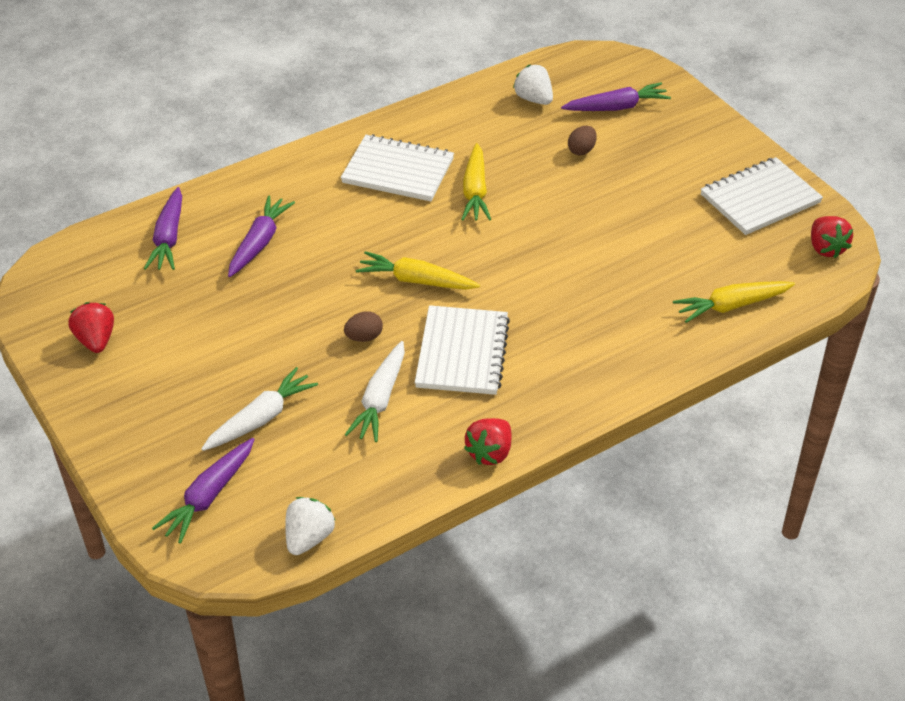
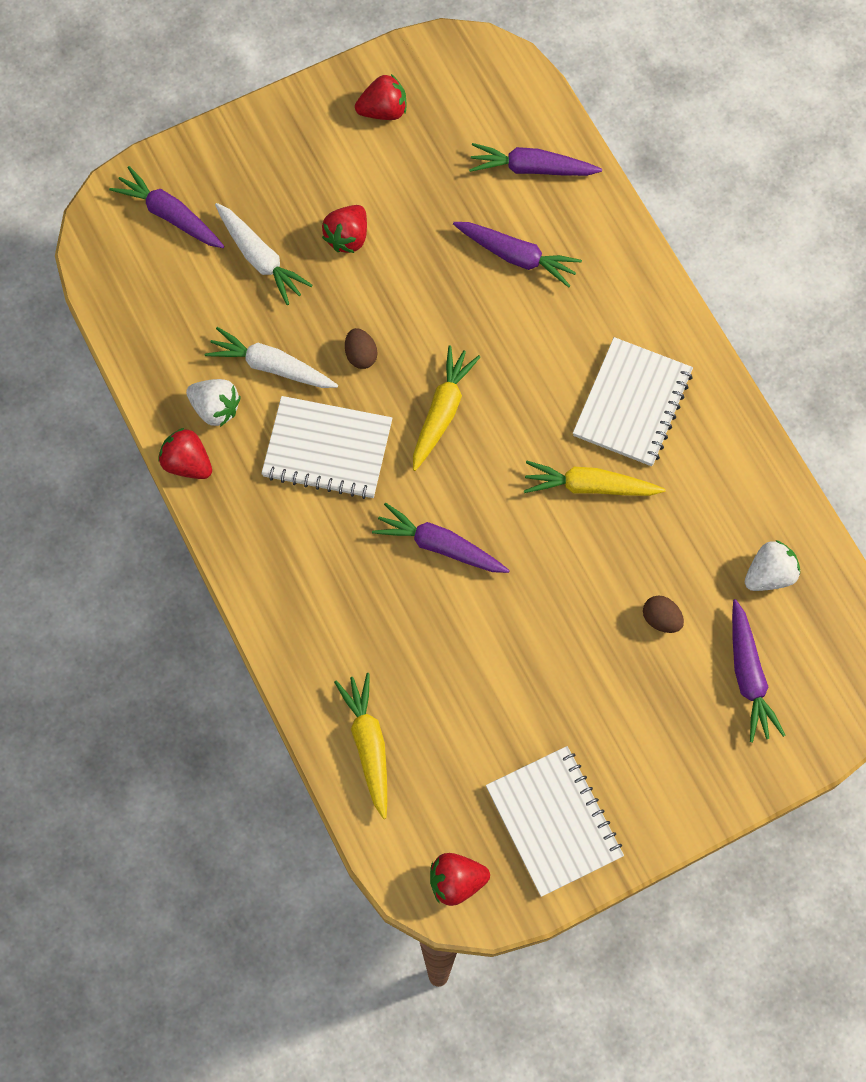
camera: 95 degrees right, 25 degrees up
white strawberry [285,497,336,555] -> white strawberry moved to [186,379,241,427]
none -> red strawberry [322,205,367,253]
none -> purple carrot [372,503,510,573]

